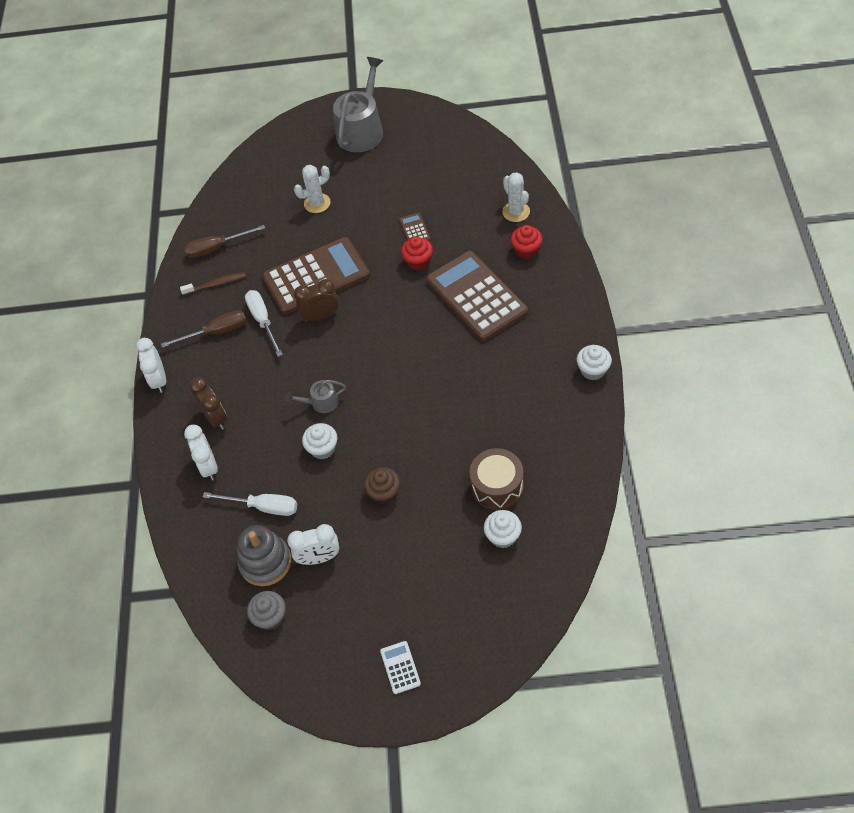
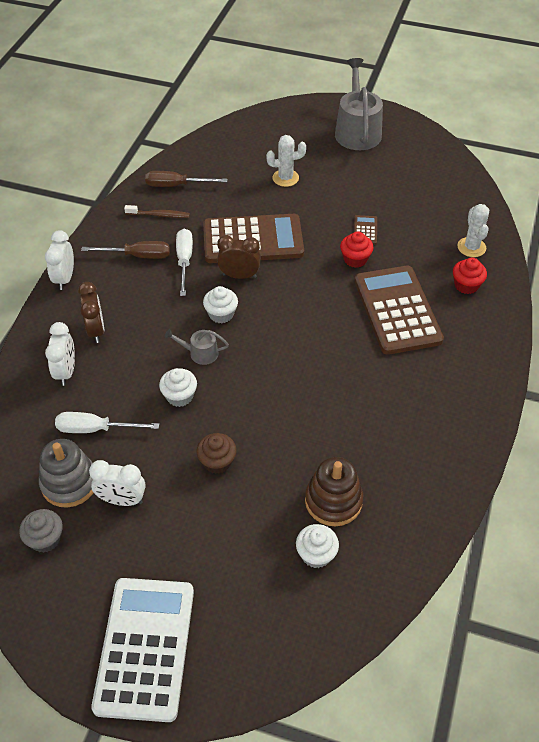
camera: 15 degrees right, 5 degrees down
white screwdriver [203,492,297,516] -> white screwdriver turned 150 degrees clockwise [55,412,159,433]
grey watering can [333,57,383,152] -> grey watering can turned 45 degrees counterclockwise [335,58,383,150]
white calculator [380,641,421,694] -> white calculator [91,578,194,722], size x2.49
brown drum [470,448,524,510] -> brown stacking toy [305,457,363,526]
white cupcake [577,345,612,380] -> white cupcake moved to [203,286,238,324]

